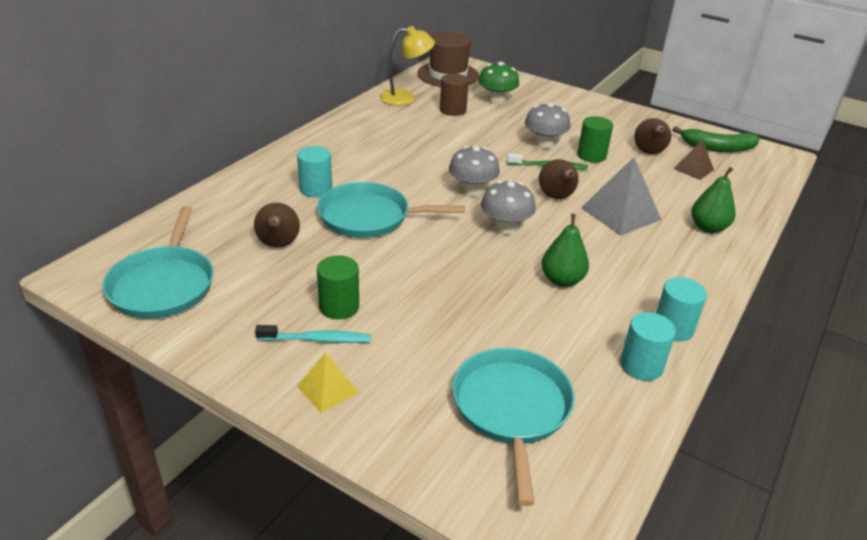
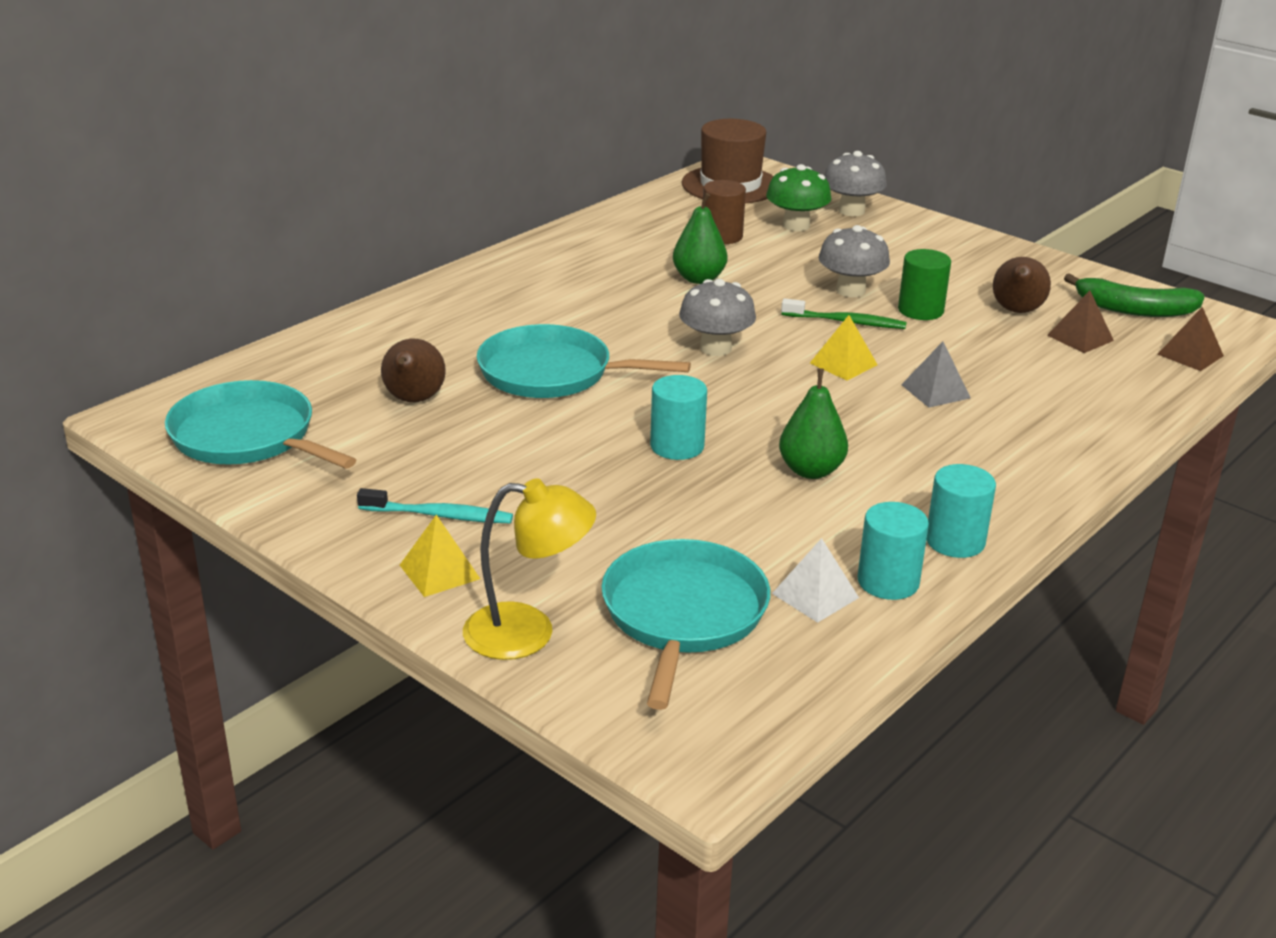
camera: 10 degrees right, 5 degrees down
turquoise pan [102,206,214,319] -> turquoise pan turned 120 degrees clockwise [165,380,356,469]
turquoise cylinder [297,146,332,198] -> turquoise cylinder moved to [650,375,707,460]
green cylinder [317,255,359,319] -> none
yellow lamp [379,26,435,106] -> yellow lamp moved to [463,478,596,660]
grey mushroom [481,180,536,235] -> grey mushroom moved to [824,151,887,216]
brown pear [539,159,579,199] -> yellow pyramid [810,315,878,381]
grey pyramid [581,157,661,236] -> grey pyramid [901,342,971,408], size x0.57
green pear [691,167,736,233] -> green pear moved to [673,193,727,284]
none -> white pyramid [772,538,859,623]
none -> brown pyramid [1157,307,1224,371]

